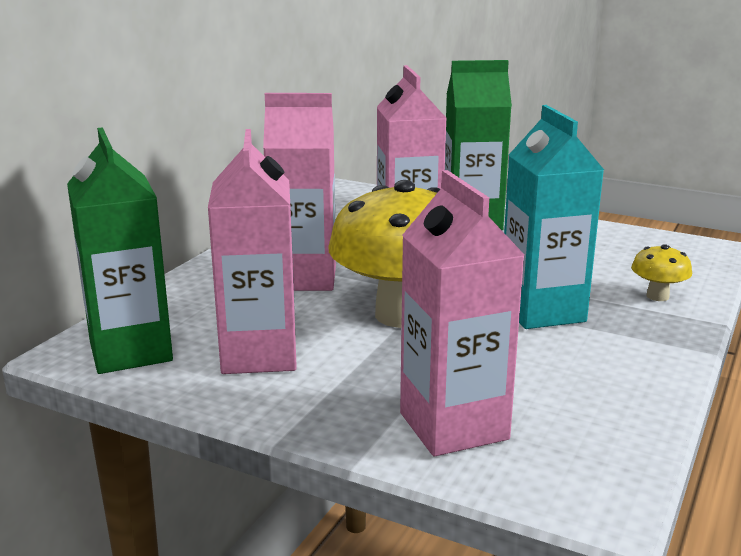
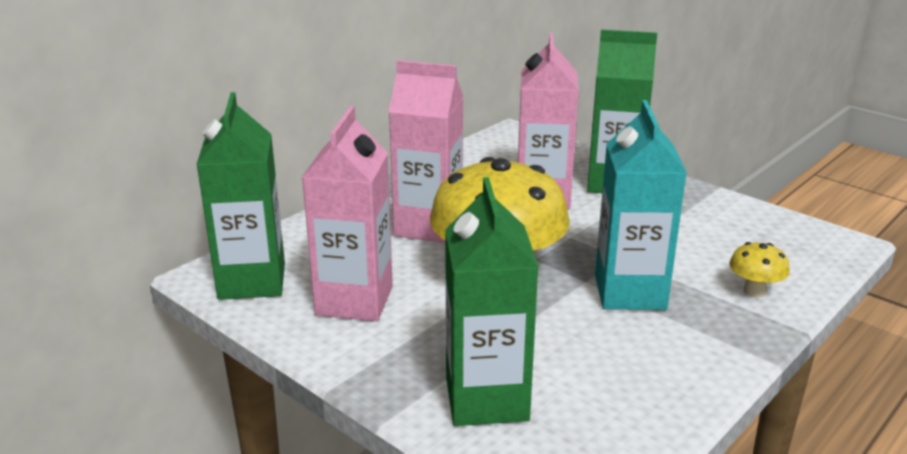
camera: 15 degrees right, 5 degrees up
pink carton [400,170,524,456] -> green carton [445,177,539,426]

